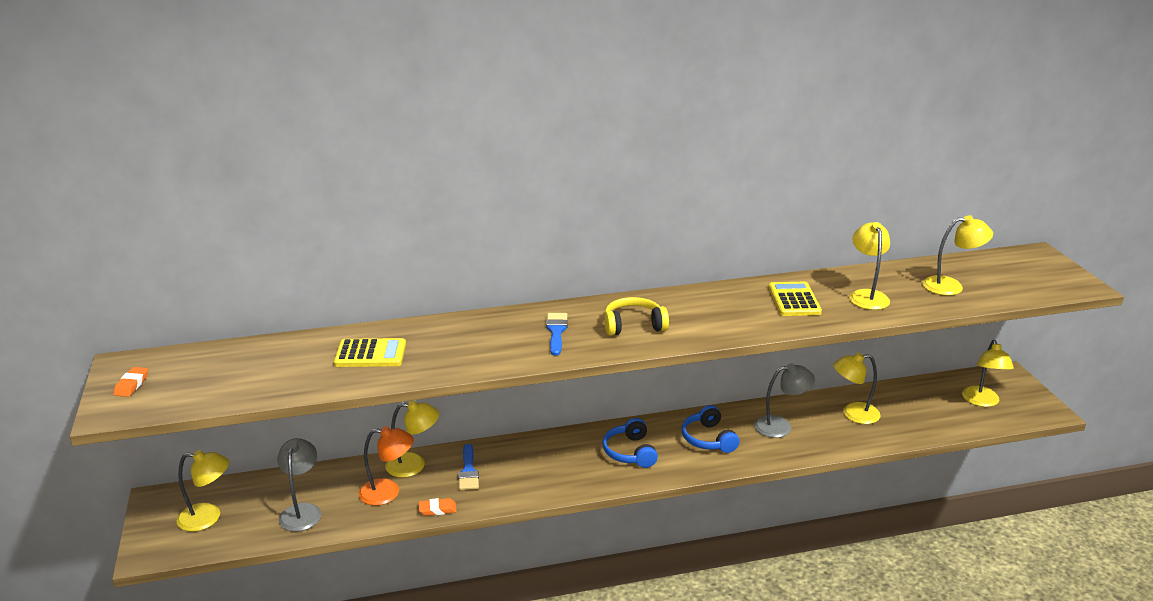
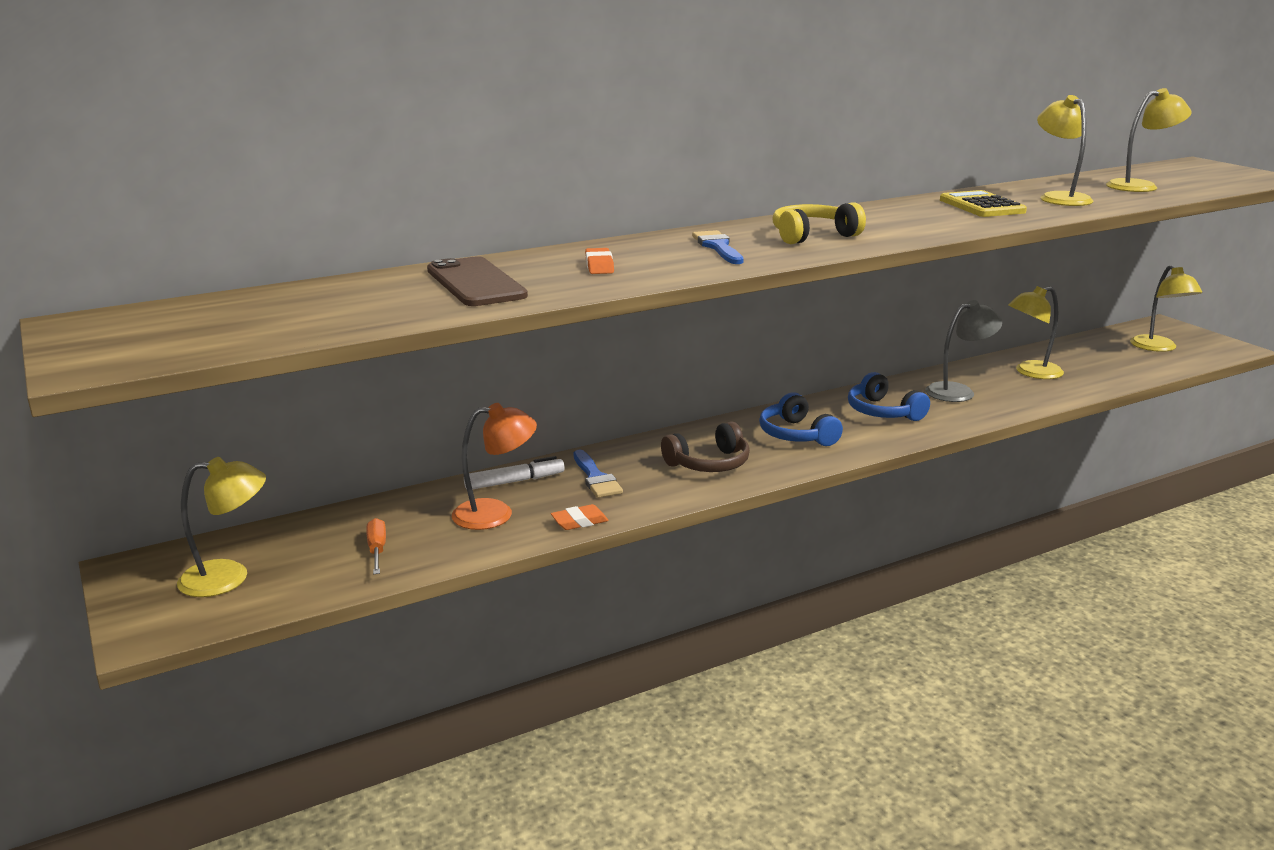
camera: 15 degrees left, 5 degrees down
orange eraser [113,367,148,397] -> orange eraser moved to [585,248,614,274]
grey lamp [277,438,321,532] -> orange screwdriver [366,518,386,574]
yellow calculator [334,338,406,367] -> brown phone [427,256,528,306]
yellow lamp [385,400,439,478] -> white marker [464,456,565,489]
none -> brown headphones [661,421,750,472]

